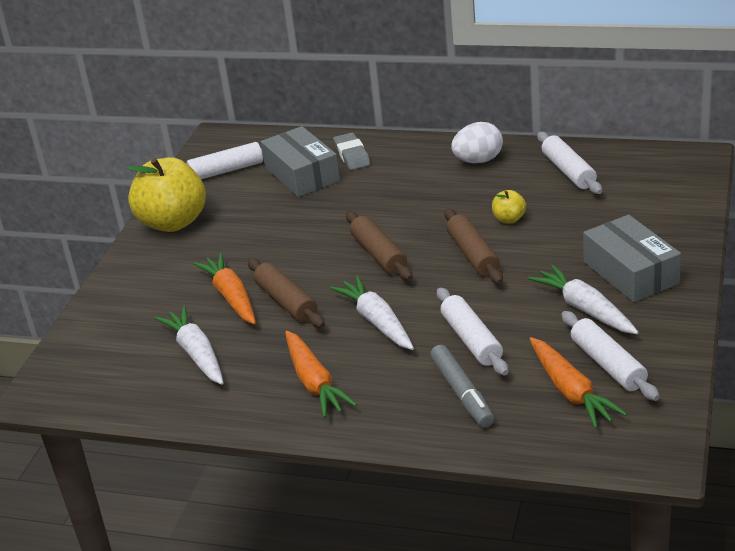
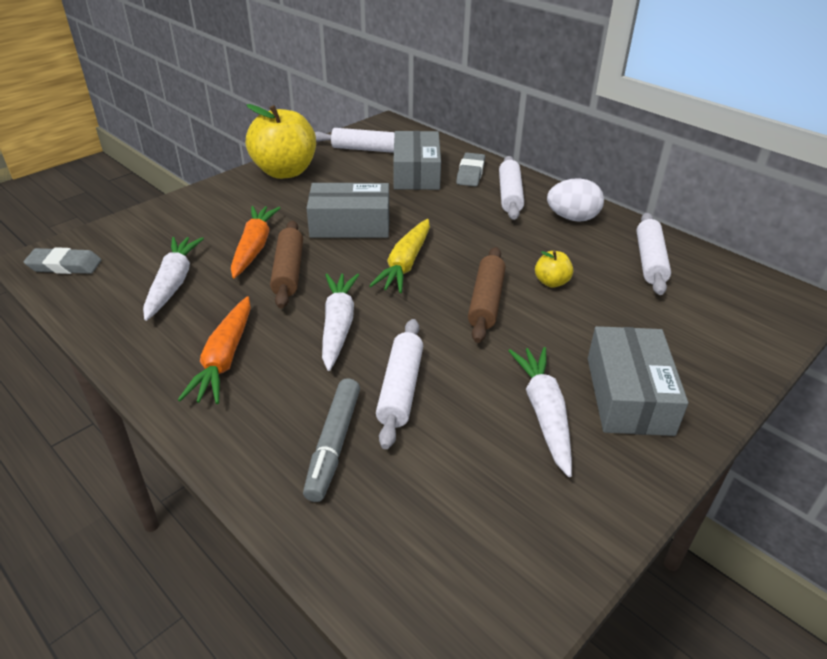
camera: 25 degrees right, 5 degrees up
brown rolling pin [346,211,413,281] -> yellow carrot [369,219,430,293]
orange carrot [529,337,627,428] -> none
white rolling pin [561,311,660,401] -> white rolling pin moved to [499,156,524,220]
none -> grey eraser [24,247,101,274]
none -> grey box [307,183,389,238]

